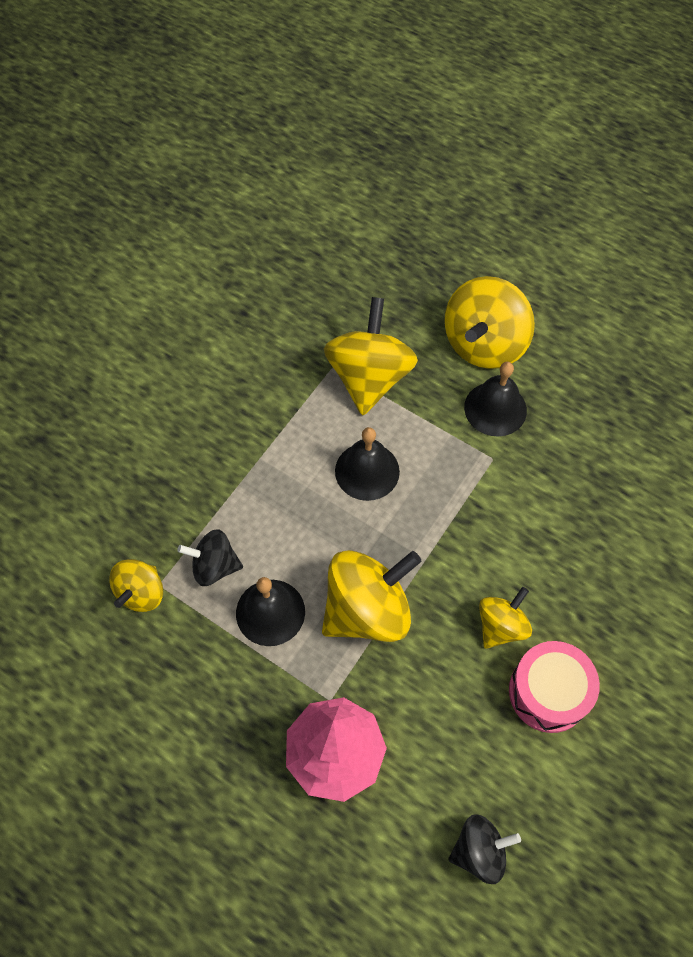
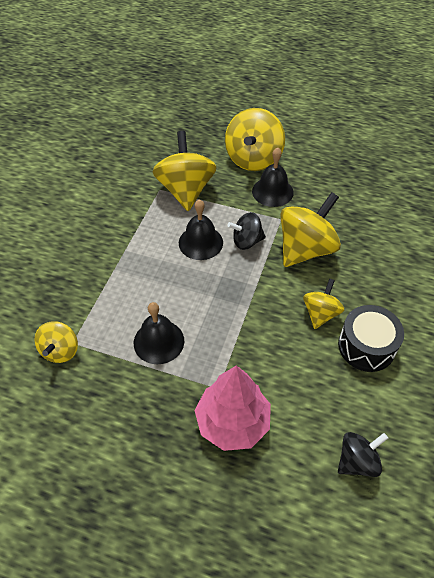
camera: 15 degrees left, 10 degrees down
black spinning top [177,529,243,586] -> black spinning top moved to [227,212,266,250]
yellow spinning top [322,550,421,642] -> yellow spinning top moved to [280,192,341,267]
pink drum [509,641,600,733] -> black drum [338,305,404,372]

